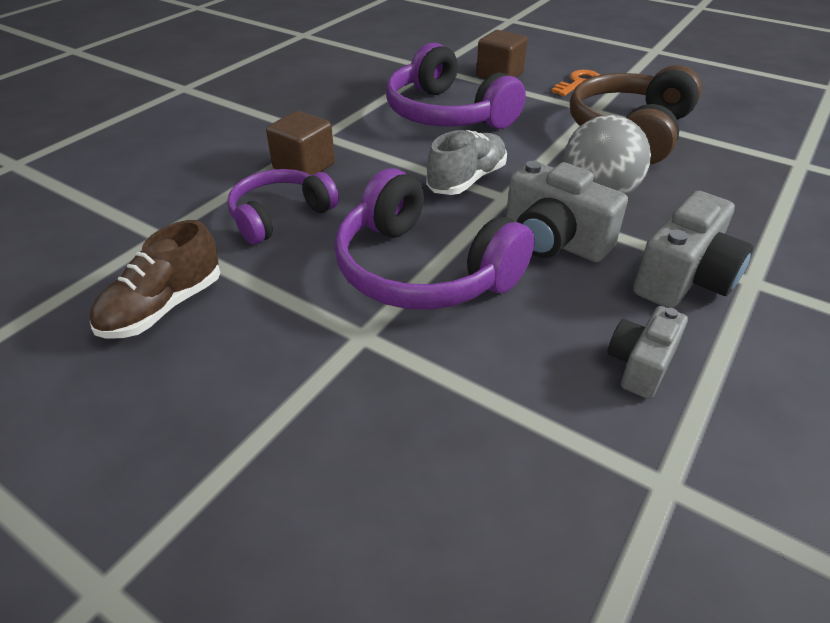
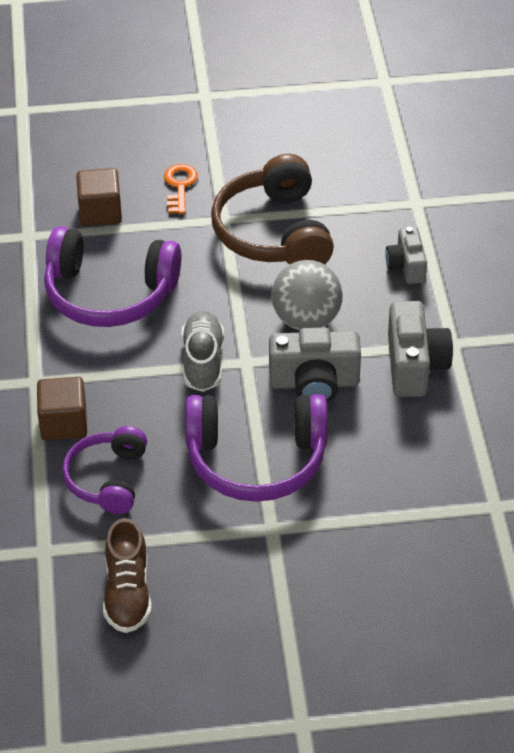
camera: 40 degrees left, 5 degrees up
grey camera [608,306,688,399] -> grey camera moved to [386,227,427,284]

